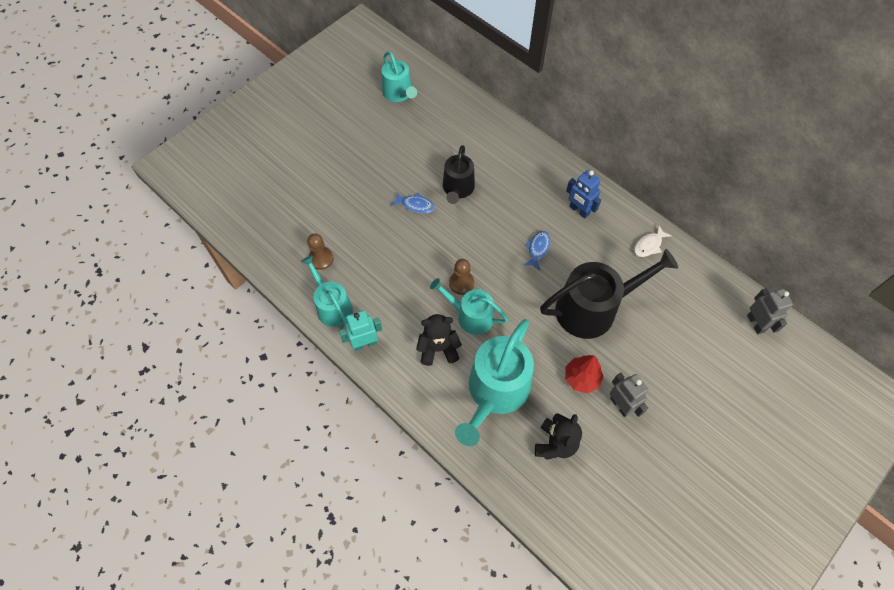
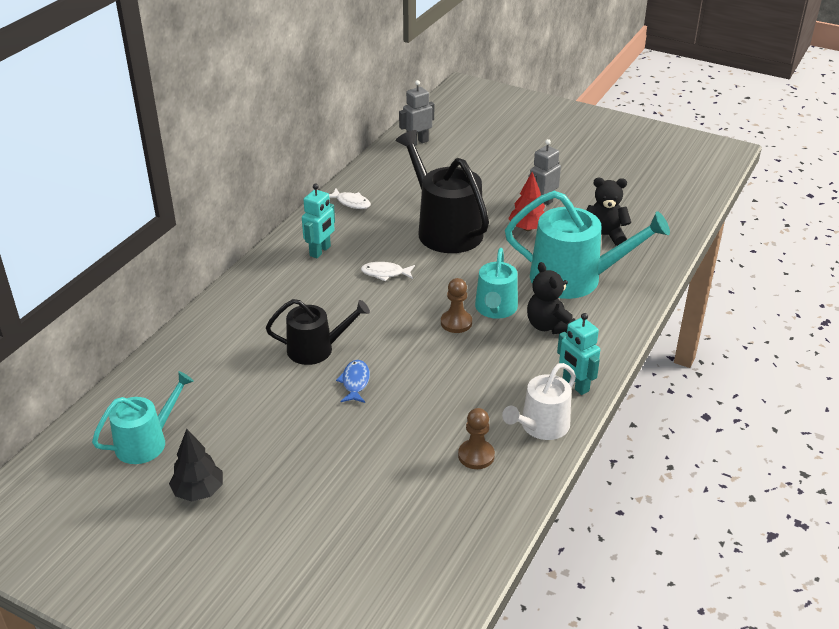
camera: 105 degrees left, 25 degrees down
turquoise watering can [301,255,353,327] -> white watering can [502,363,576,440]
blue fish [524,231,550,270] -> white fish [361,262,415,281]
blue robot [566,170,601,219] -> turquoise robot [302,184,335,258]
none -> black tree [169,429,223,502]

